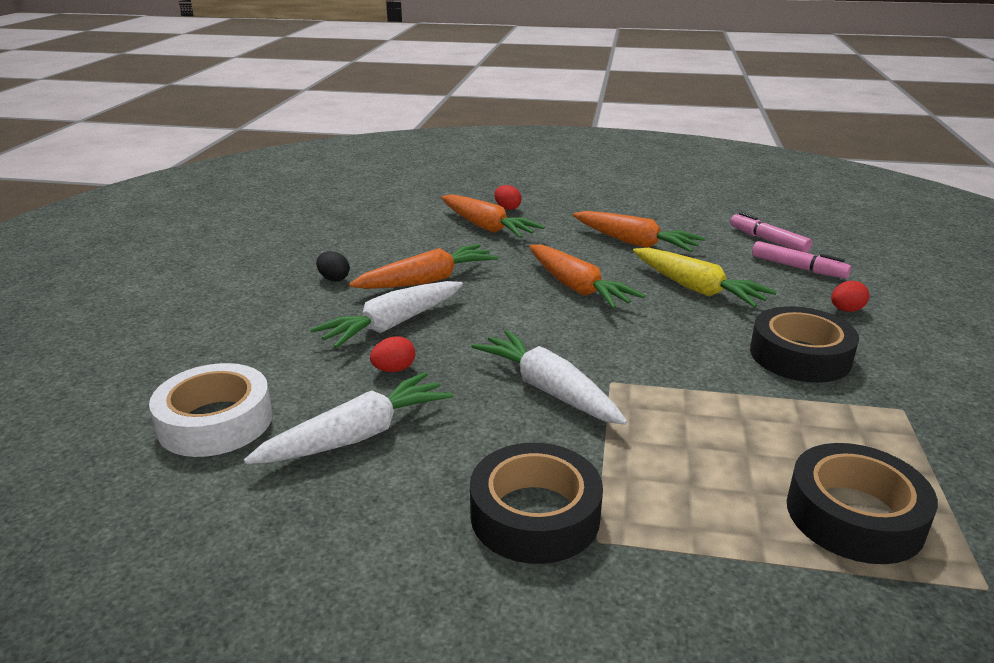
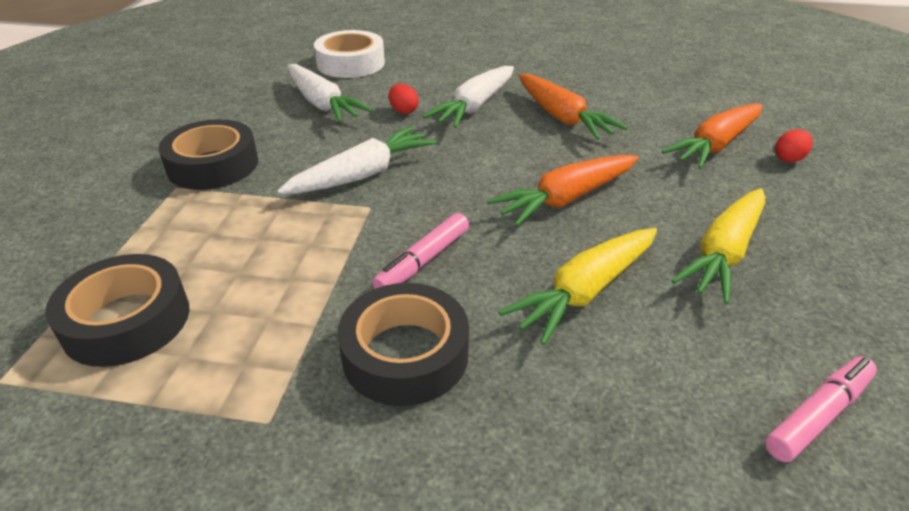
camera: 90 degrees right, 10 degrees up
white carrot [311,281,463,348] -> white carrot turned 105 degrees counterclockwise [422,66,514,128]
black egg [316,251,350,282] -> none
orange carrot [572,211,705,252] -> yellow carrot [671,188,765,304]
pink marker [752,241,851,279] -> pink marker moved to [372,213,469,289]
red egg [831,281,869,312] -> none

